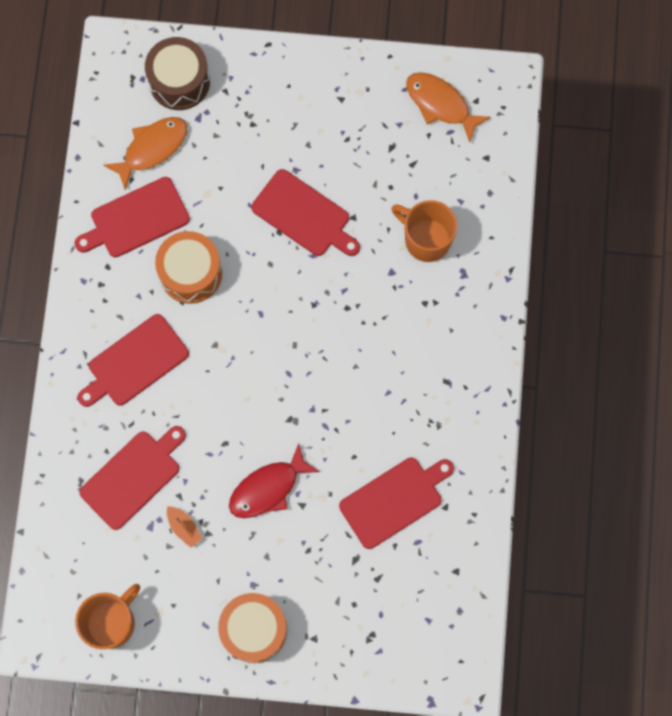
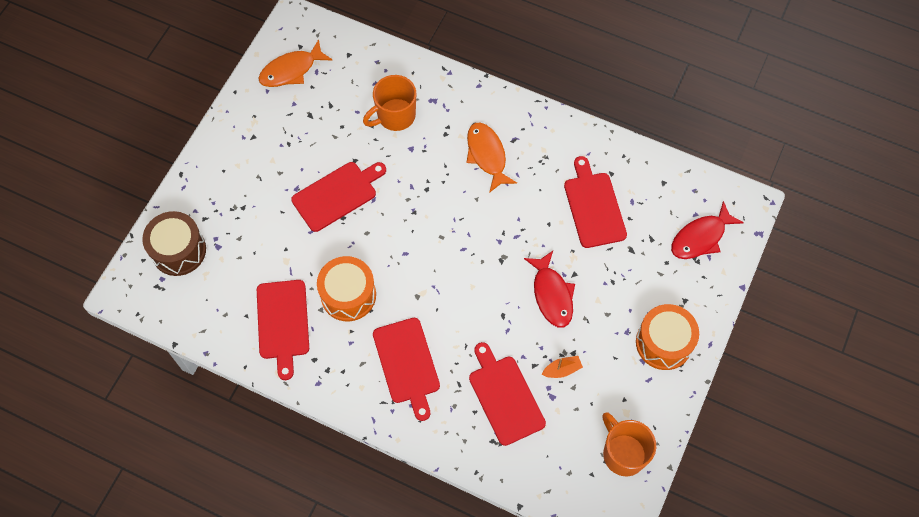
camera: 70 degrees left, 10 degrees down
orange fish [103,117,187,190] -> orange fish moved to [466,122,517,193]
none -> red fish [671,201,744,259]

